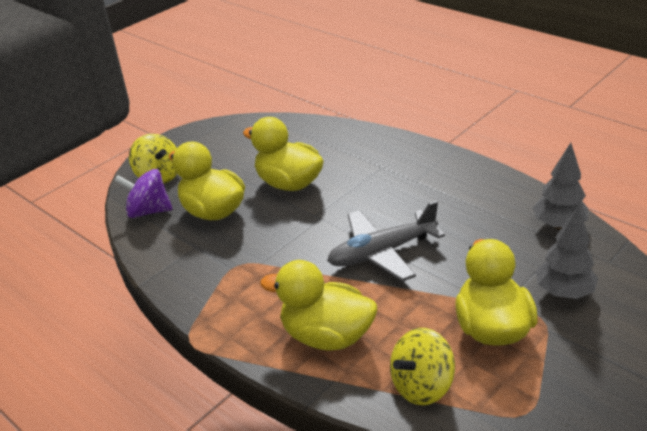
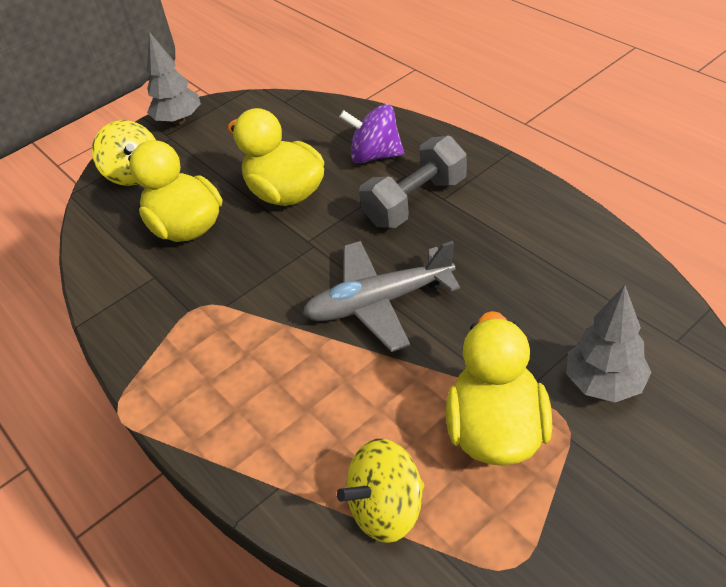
camera: 10 degrees right, 10 degrees up
purple spinning top [114,169,173,218] -> purple spinning top moved to [339,104,404,163]
yellow duck [260,260,377,351] -> none
grey tree [533,143,588,230] -> grey tree moved to [147,32,201,125]
none -> grey dumbbell [359,136,467,228]

